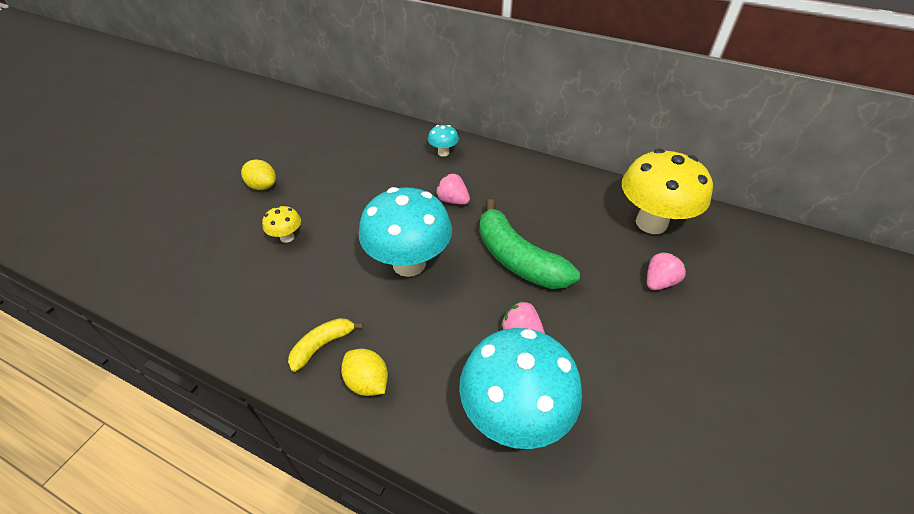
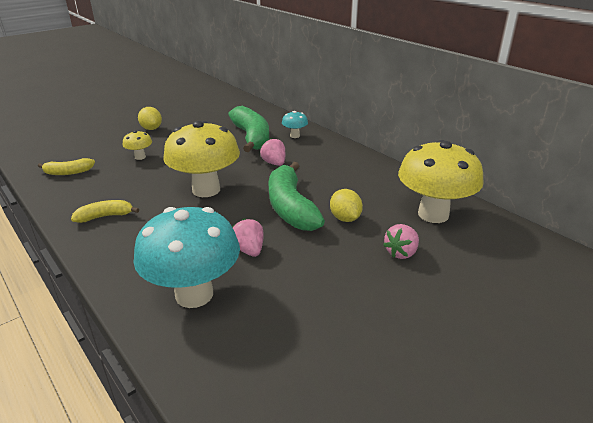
camera: 25 degrees right, 15 degrees down
yellow lemon [341,349,388,396] -> yellow lemon moved to [330,189,363,222]
turquoise mushroom [359,187,452,277] -> yellow mushroom [163,121,240,197]
pink strawberry [647,251,687,290] -> pink strawberry turned 150 degrees clockwise [383,224,419,259]
none -> yellow banana [38,158,95,175]
none -> green banana [228,106,269,152]

